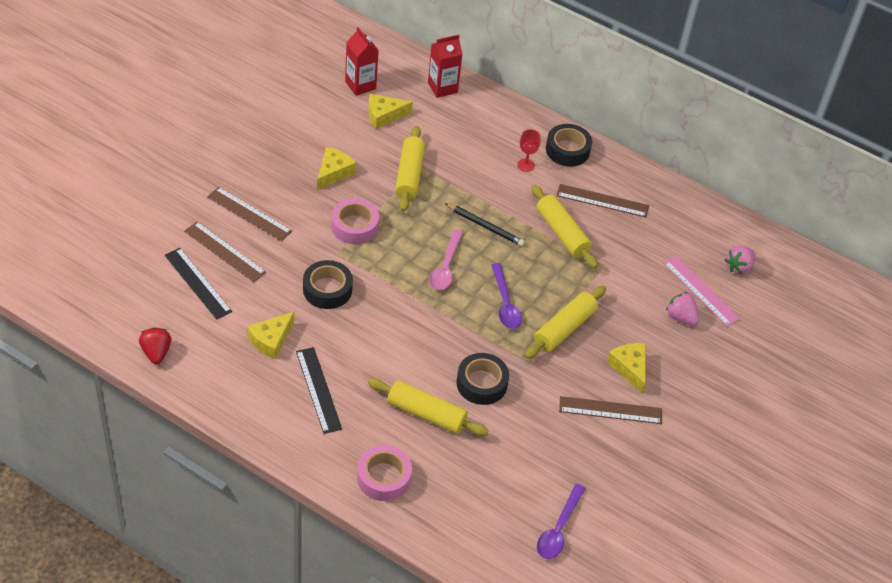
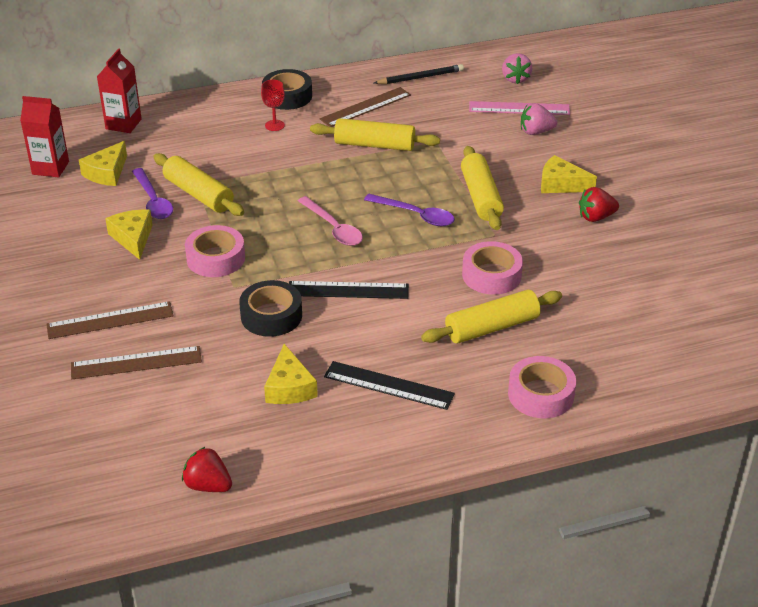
camera: 45 degrees left, 10 degrees down
black ruler [165,248,232,320] -> black ruler moved to [289,281,409,299]
black pencil [445,203,525,246] -> black pencil moved to [374,64,464,84]
black tape [456,353,509,405] -> pink tape [462,241,523,295]
purple spoon [537,484,586,559] -> purple spoon moved to [132,168,173,219]
brown ruler [559,396,662,424] -> red strawberry [579,187,619,222]

